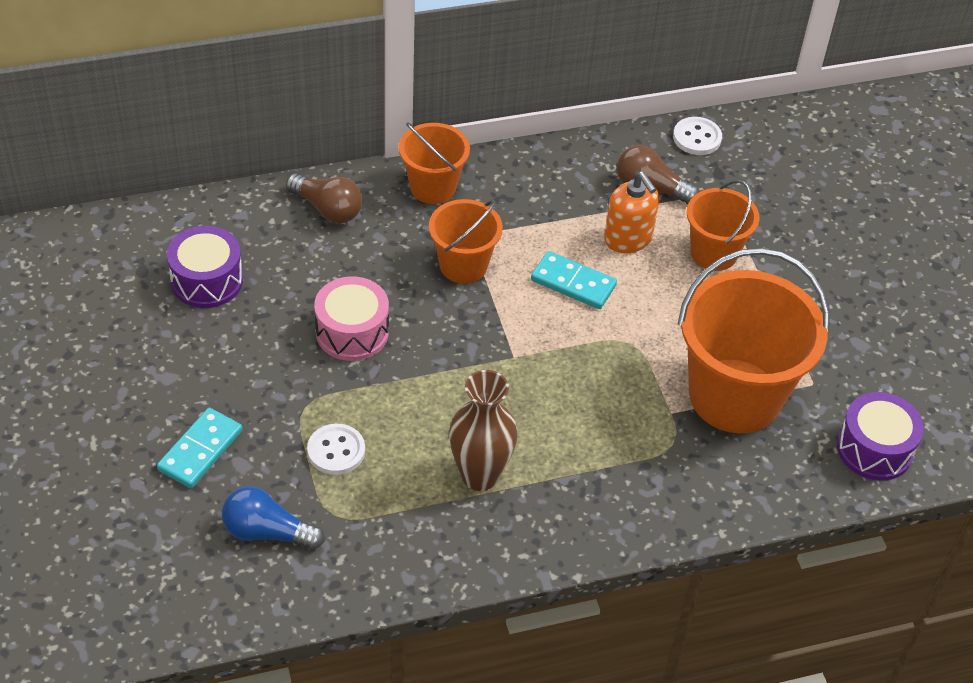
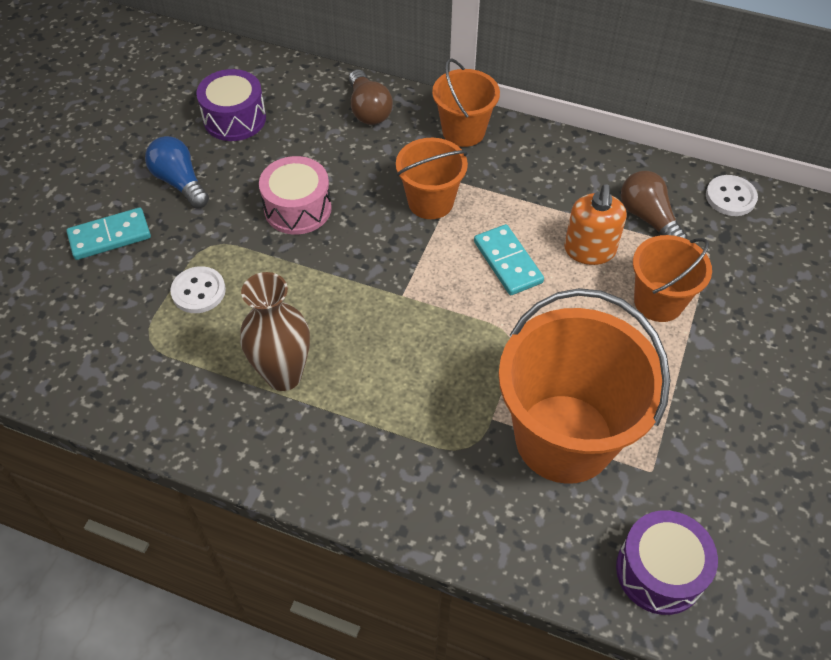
camera: 40 degrees right, 5 degrees up
blue light bulb [222,486,325,550] -> blue light bulb moved to [145,136,209,208]

